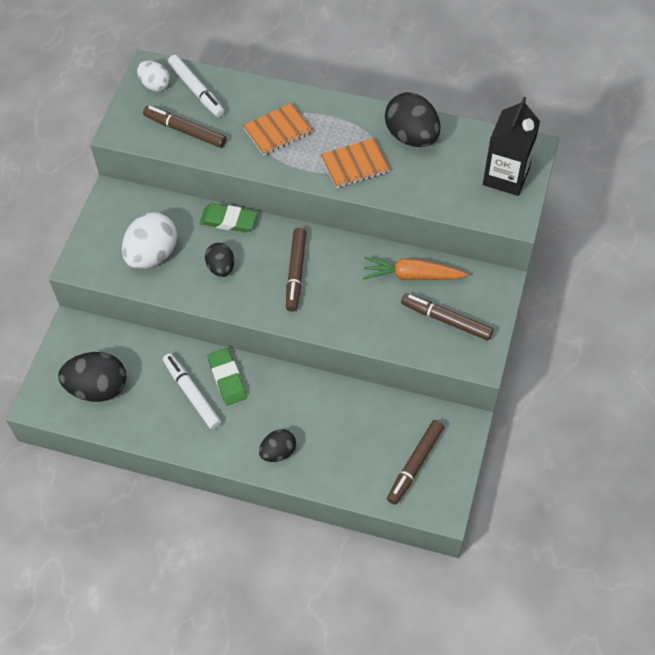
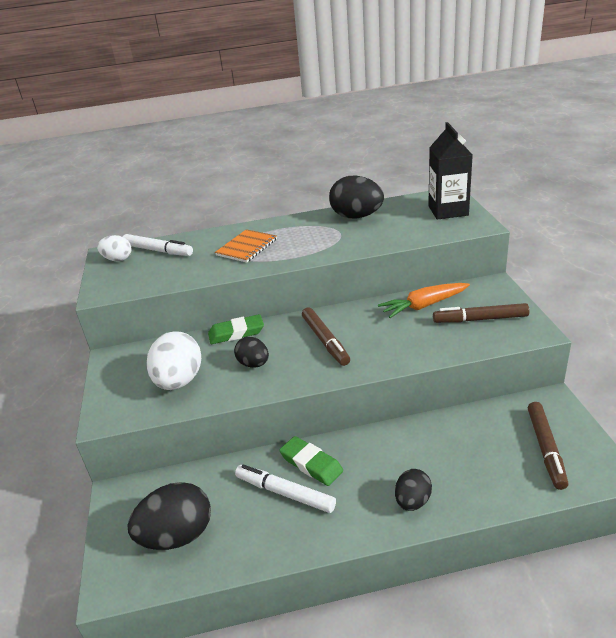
camera: 25 degrees left, 25 degrees down
brown marker [143,106,227,148] -> none
orange notebook [320,138,391,188] -> none

